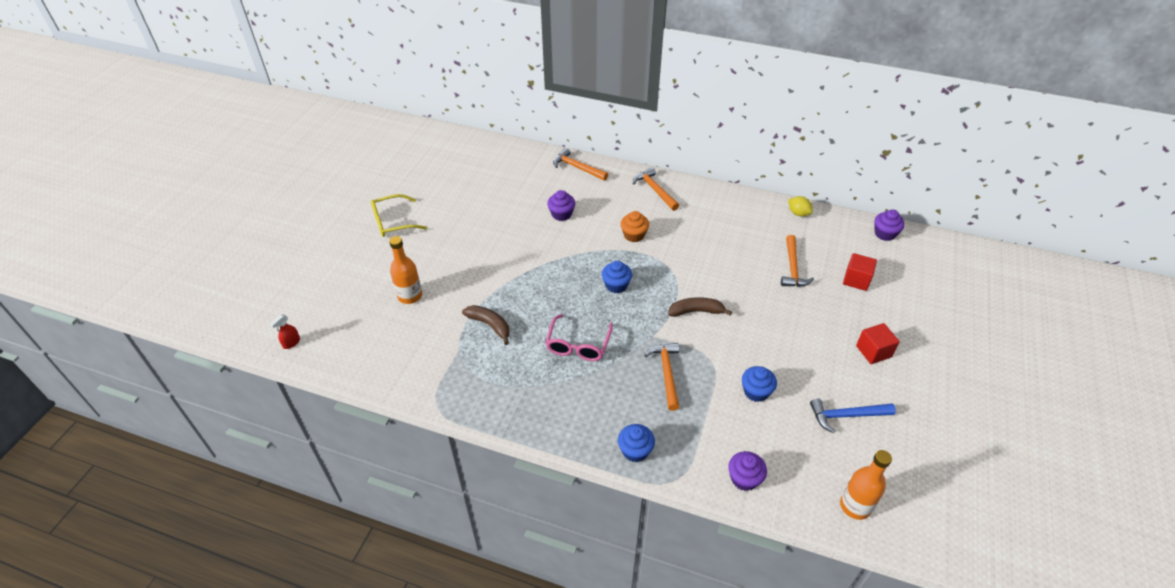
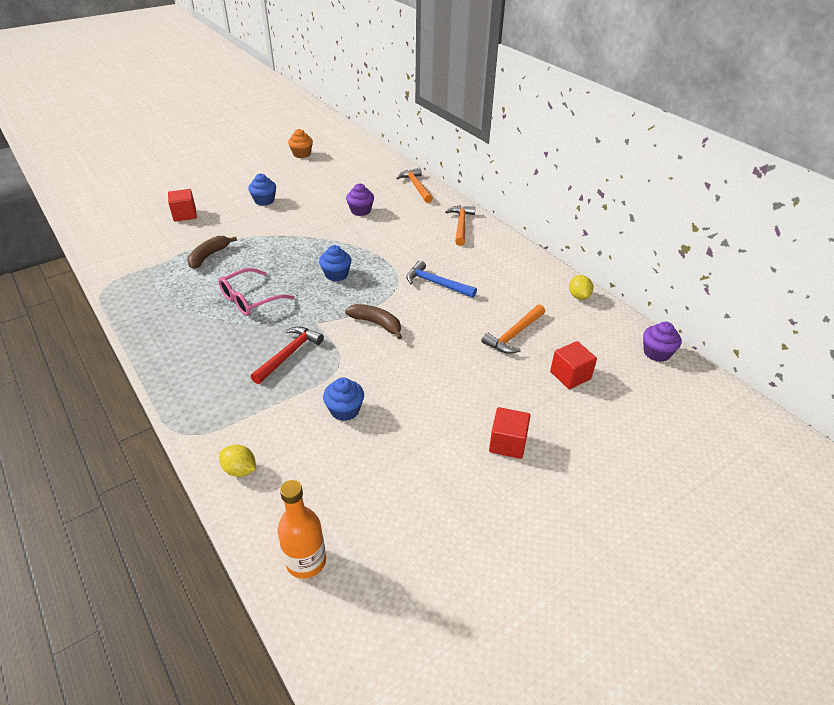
camera: 35 degrees right, 5 degrees down
red spray bottle [270,314,300,349] -> none
yellow glasses [371,194,427,237] -> none
orange bottle [389,236,422,304] -> red cube [168,189,197,222]
brown banana [462,305,510,345] -> brown banana turned 135 degrees counterclockwise [187,236,237,269]
blue cupcake [618,424,655,462] -> blue cupcake moved to [248,174,276,206]
orange cupcake [620,211,649,242] -> orange cupcake moved to [288,129,313,158]
orange hammer [644,343,679,411] -> red hammer [251,326,324,384]
purple cupcake [728,451,767,491] -> yellow lemon [219,444,256,477]
blue hammer [810,399,896,433] -> blue hammer moved to [406,260,477,298]

